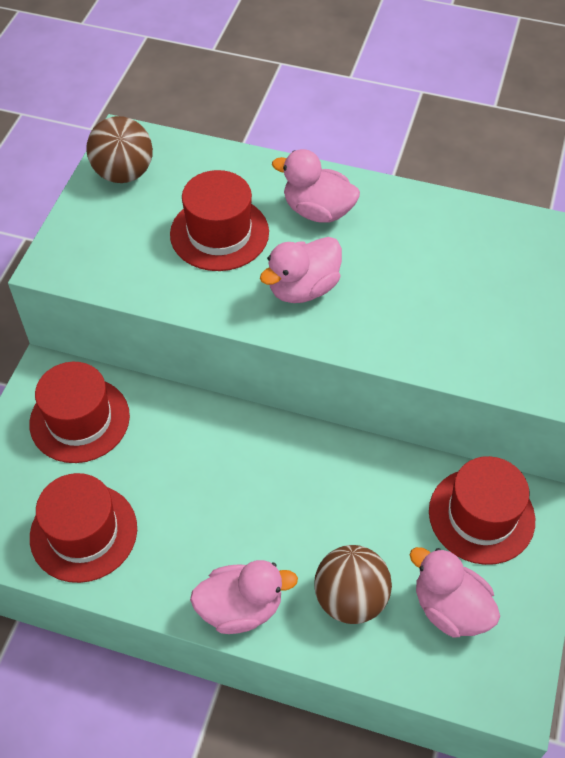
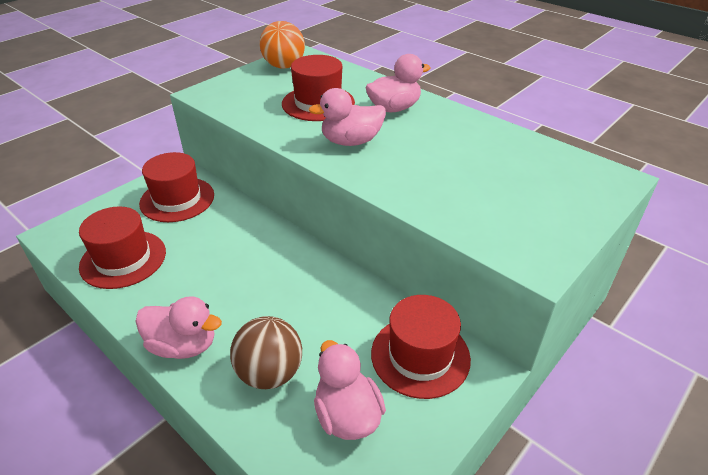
camera: 25 degrees right, 15 degrees down
brown ball [86,116,153,183] -> orange ball [260,21,305,69]
pink duck [272,149,360,223] -> pink duck turned 105 degrees clockwise [365,54,430,112]

